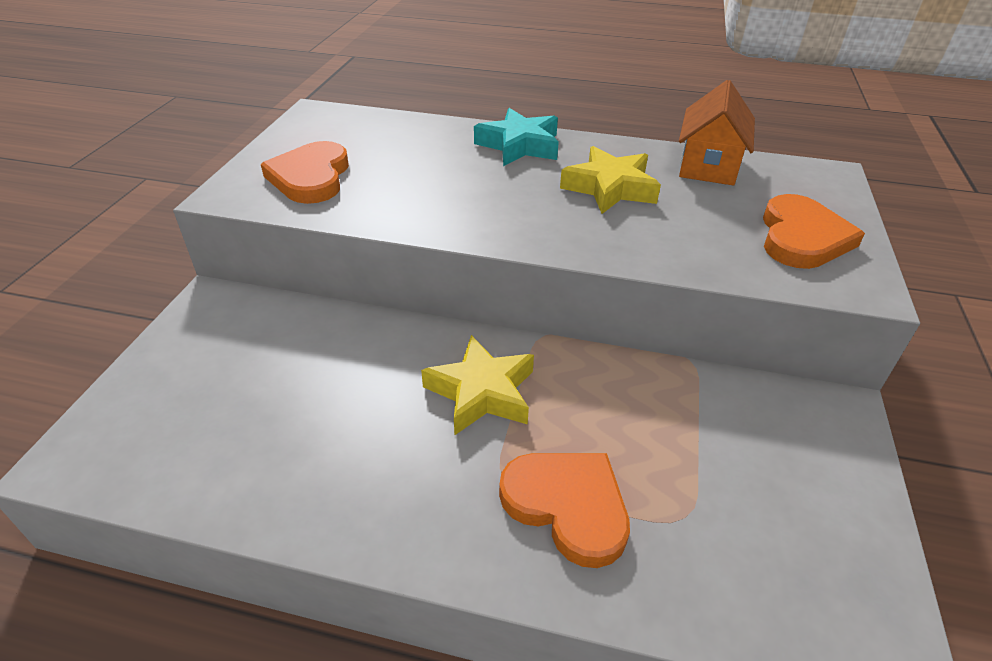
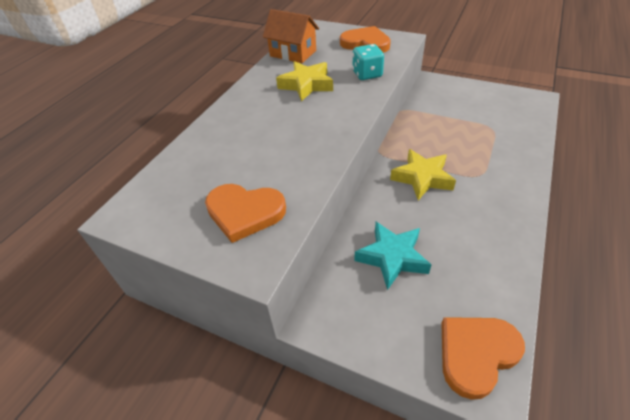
camera: 75 degrees left, 5 degrees up
turquoise star [474,108,559,166] -> turquoise star moved to [354,222,431,290]
orange heart [499,453,630,568] -> orange heart moved to [441,317,525,400]
none -> turquoise dice [352,44,384,80]

